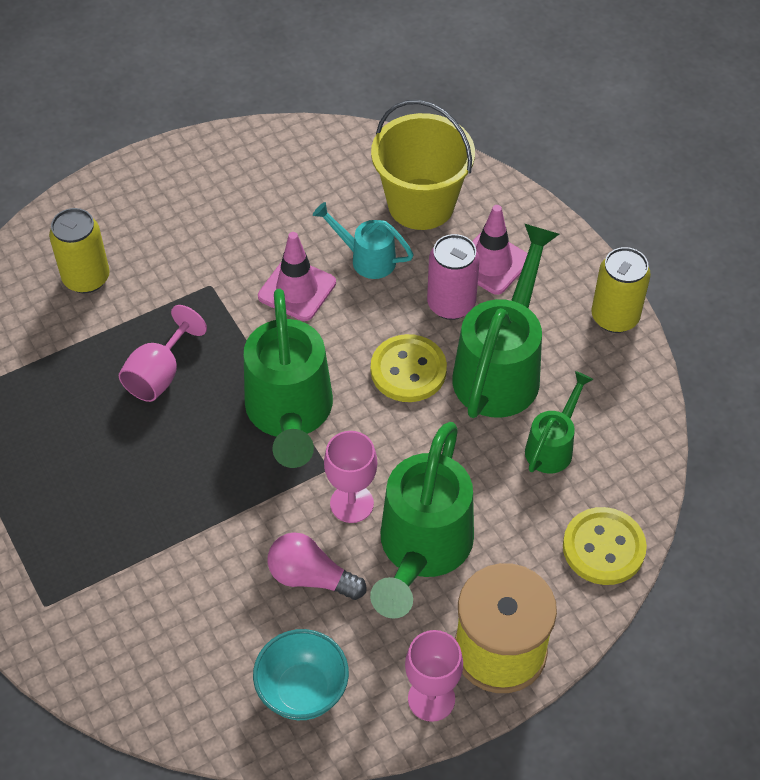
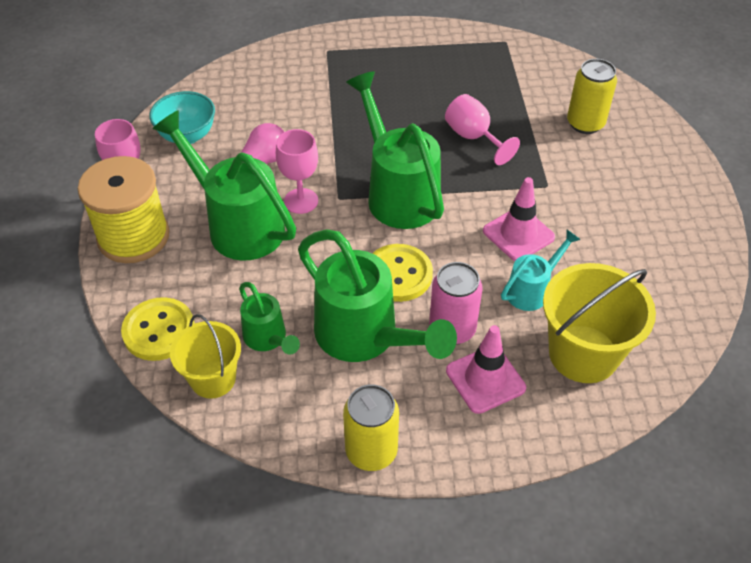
camera: 115 degrees right, 5 degrees down
green watering can [244,289,333,468] -> green watering can turned 45 degrees clockwise [346,71,444,229]
none -> yellow bucket [170,314,241,399]

